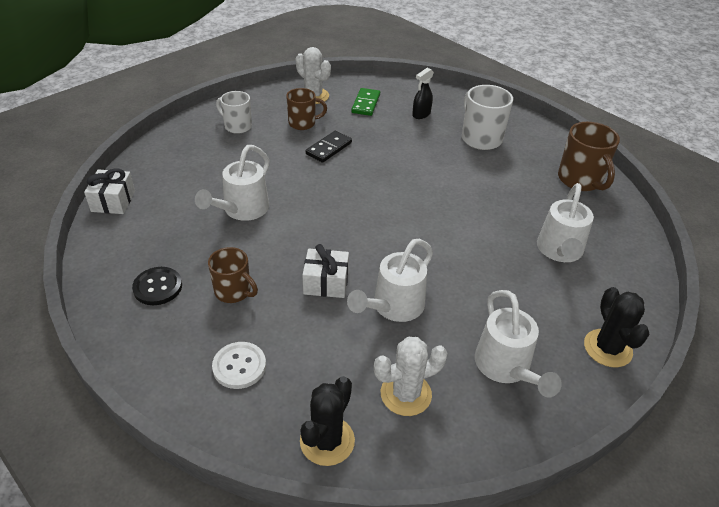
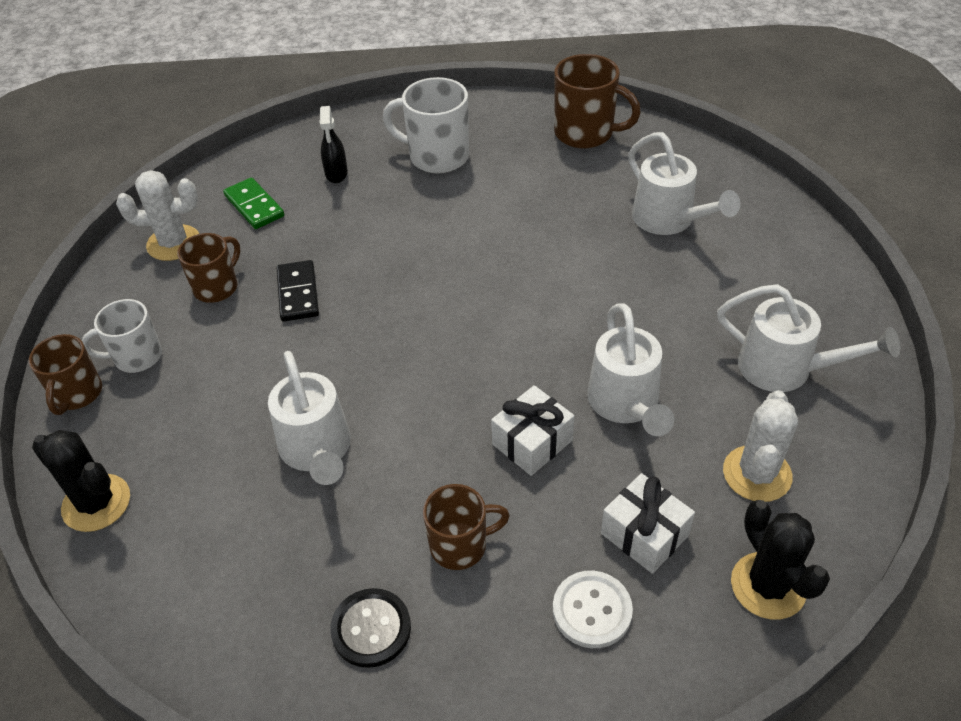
camera: 45 degrees left, 5 degrees up
white gift [84,168,135,214] -> white gift moved to [601,473,695,574]
black cactus [584,287,649,367] -> black cactus moved to [32,430,130,532]
none -> brown mug [29,334,102,415]

